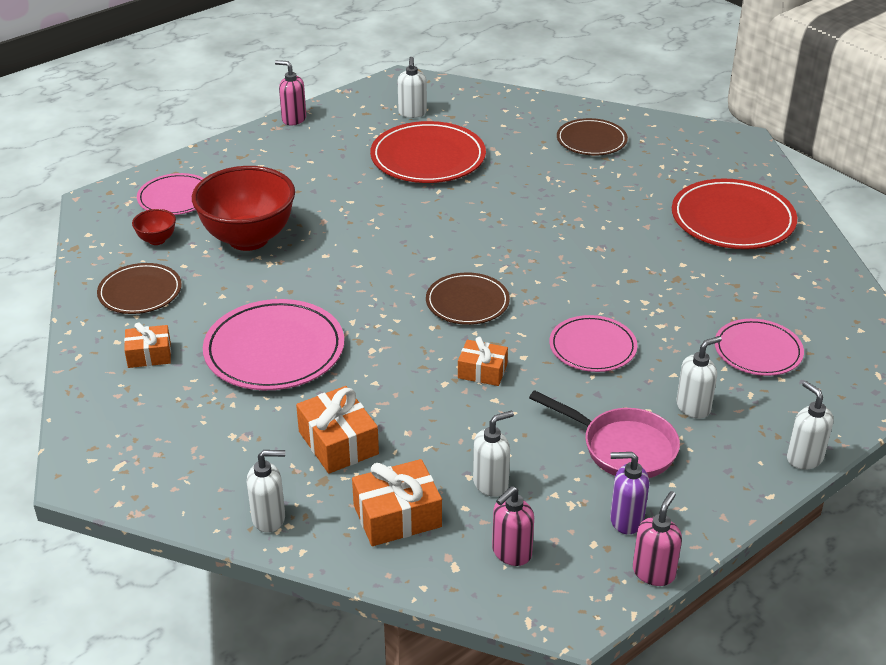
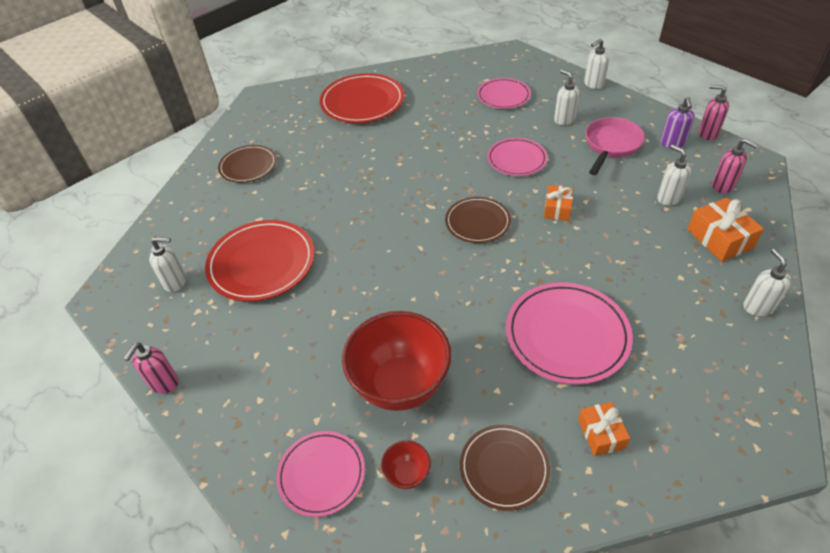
camera: 90 degrees left, 10 degrees up
orange gift [296,386,379,474] -> none

